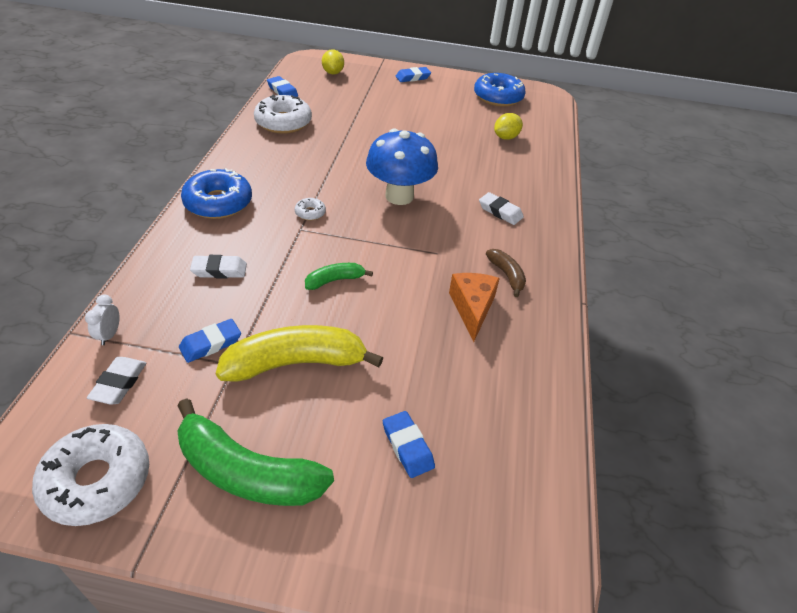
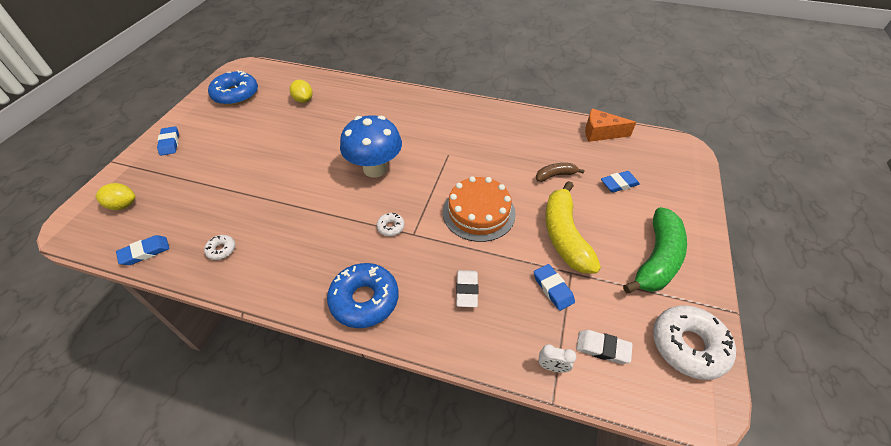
camera: 80 degrees left, 5 degrees up
white donut [254,94,312,134] -> white donut [204,235,235,260], size x0.46
green banana [305,263,373,290] -> orange cake [443,176,516,242]
orange cheese [449,273,500,342] -> orange cheese moved to [585,109,636,142]
white eraser [479,192,524,225] -> none
brown banana [486,249,526,297] -> brown banana moved to [536,163,585,182]

